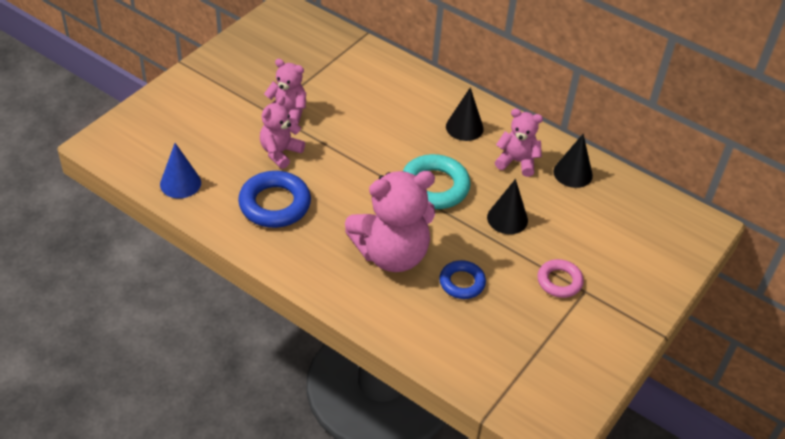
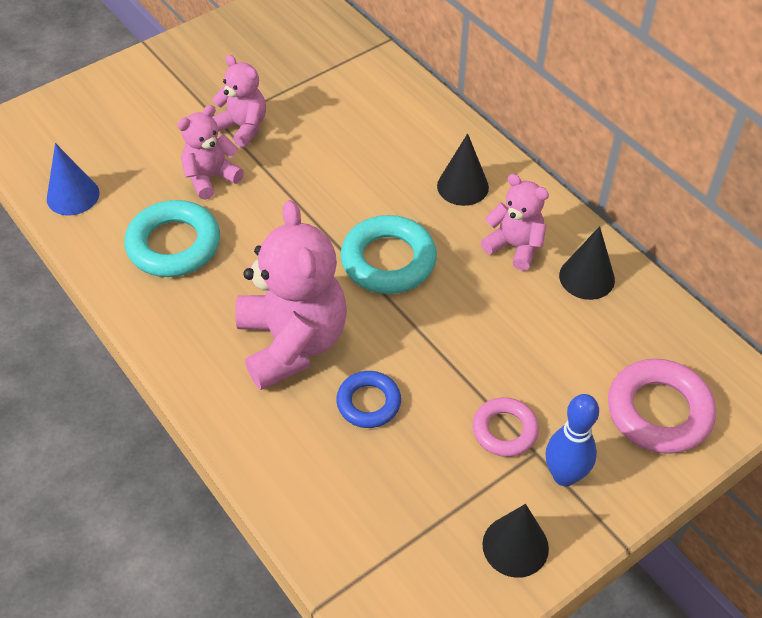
camera: 20 degrees right, 5 degrees up
blue ring [238,171,311,228] -> turquoise ring [124,200,220,277]
pink teddy bear [345,171,435,272] -> pink teddy bear turned 105 degrees counterclockwise [235,200,347,390]
black cone [487,179,528,234] -> black cone moved to [482,504,549,578]
none -> blue bowling pin [546,394,599,486]
none -> pink ring [608,359,716,454]

